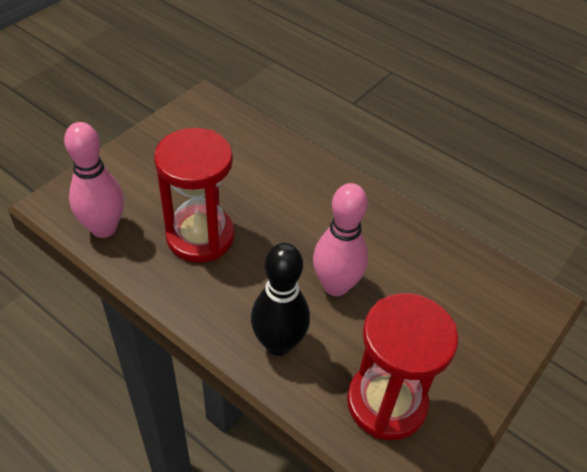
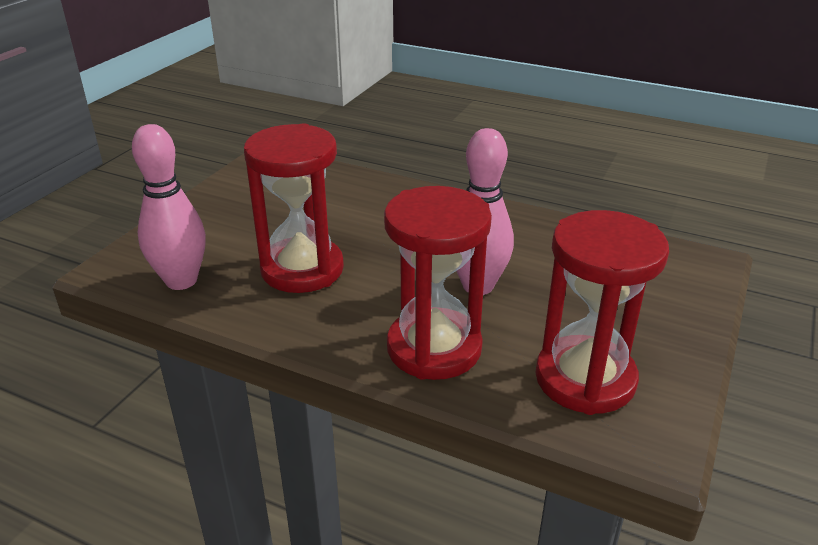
camera: 10 degrees left, 15 degrees down
black bowling pin [251,243,310,356] -> red hourglass [384,186,492,380]

